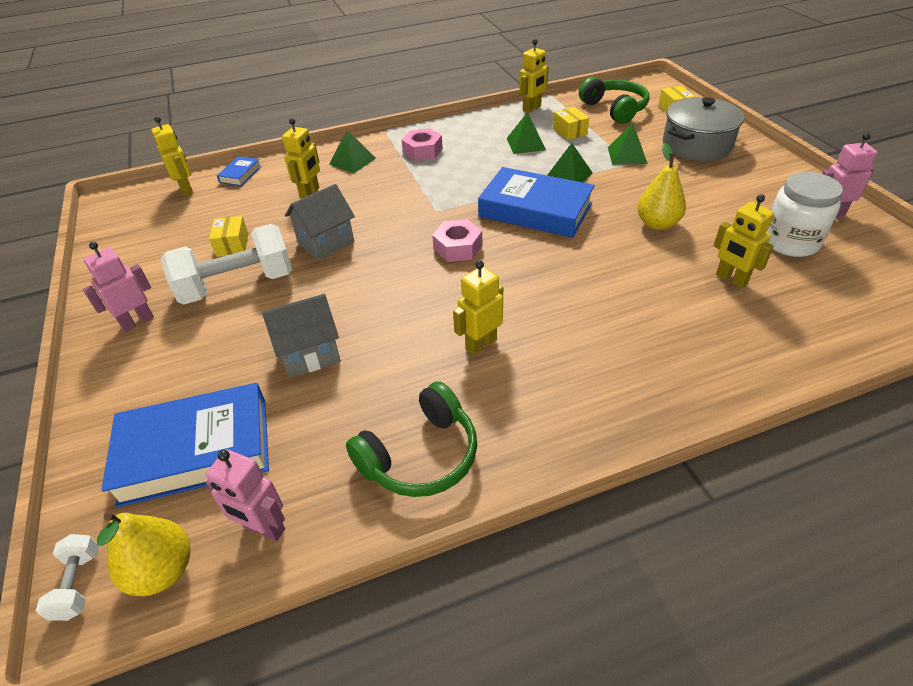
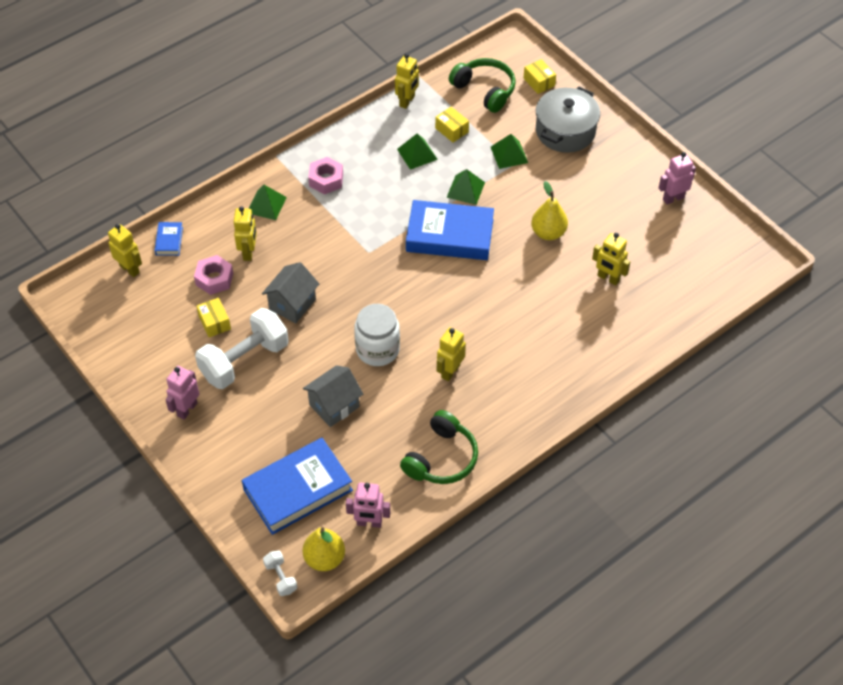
camera: 20 degrees left, 10 degrees up
pink nut [432,219,482,262] -> pink nut moved to [194,255,233,295]
white jar [766,172,843,257] -> white jar moved to [354,304,400,366]

